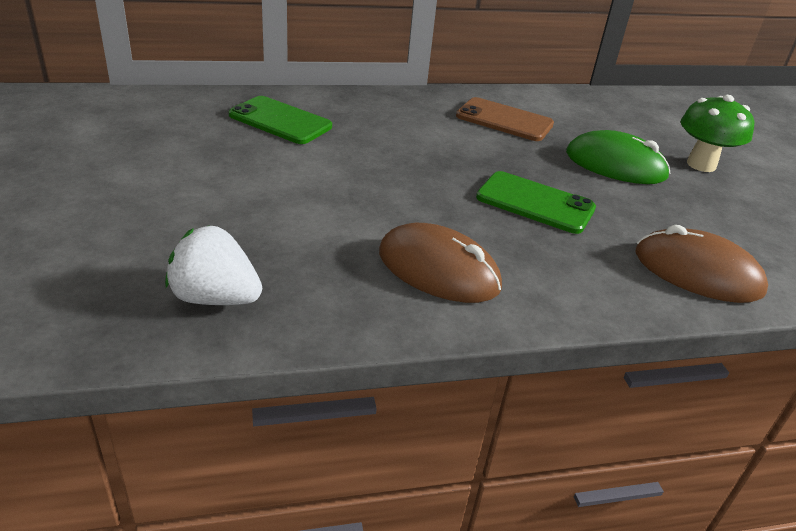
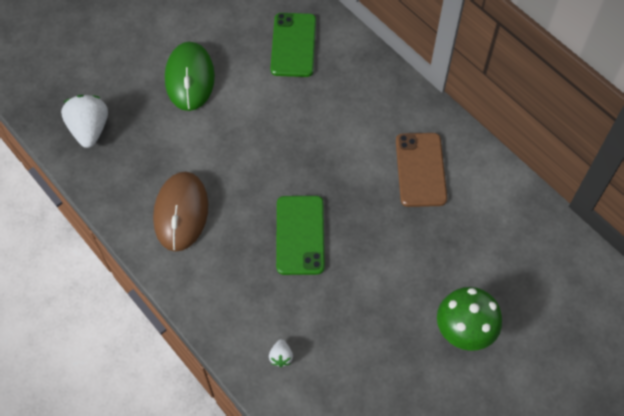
camera: 65 degrees right, 25 degrees up
green mouse [566,130,670,184] -> green mouse moved to [165,42,215,111]
brown mouse [636,225,768,303] -> white strawberry [269,339,293,367]

